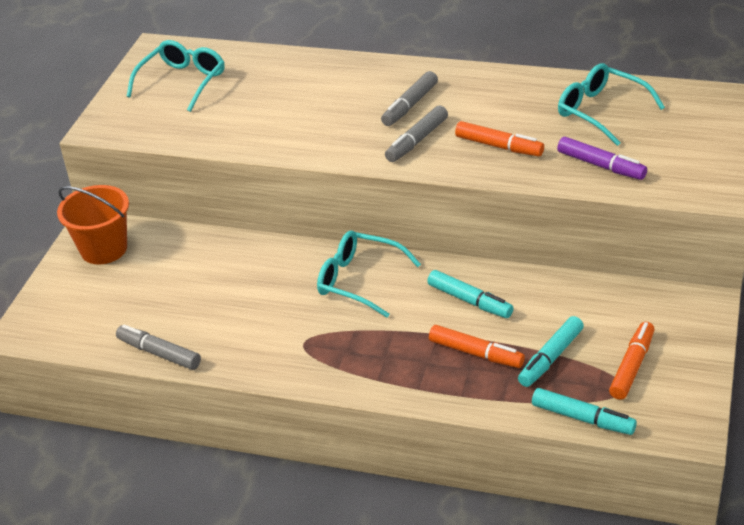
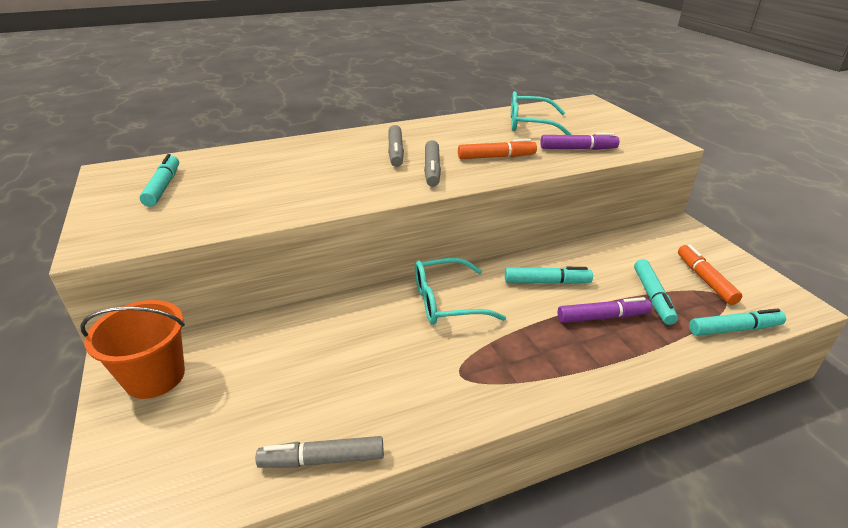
camera: 40 degrees left, 5 degrees down
turquoise glasses [127,40,225,112] -> turquoise marker [140,154,179,207]
orange marker [429,325,525,368] -> purple marker [558,297,652,323]

